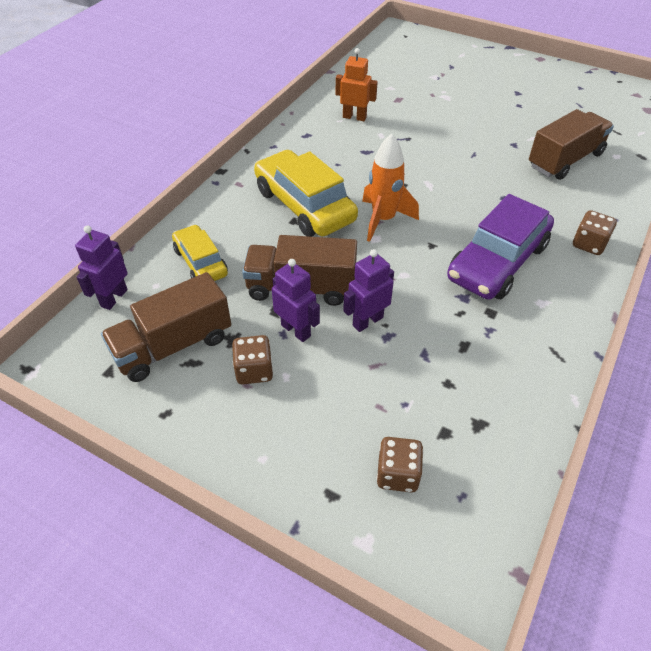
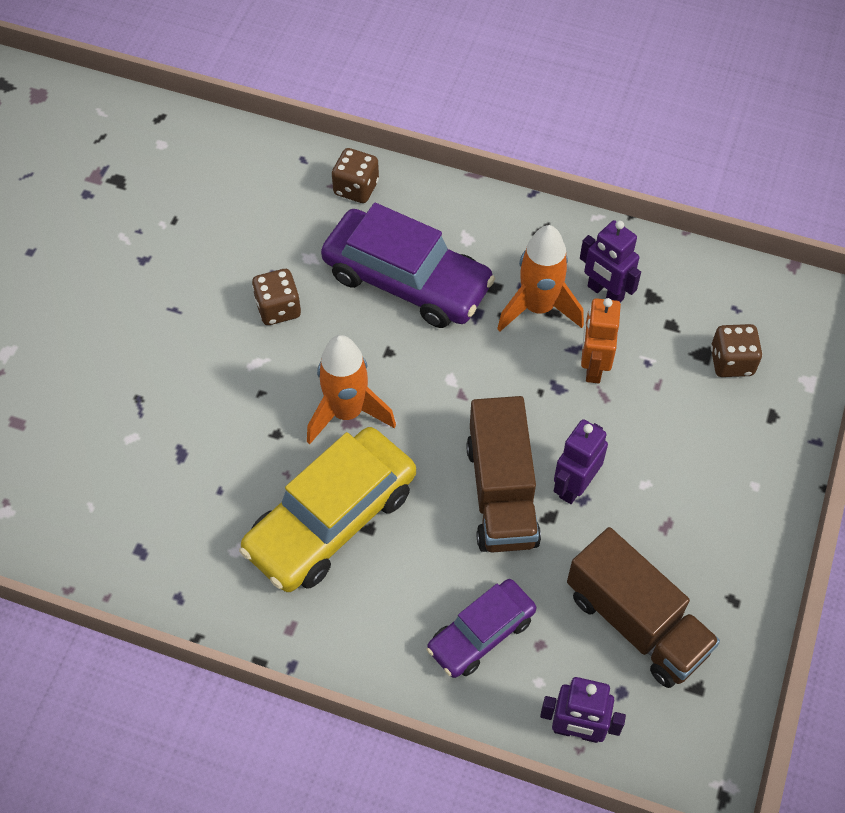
camera: 100 degrees left, 10 degrees up
yellow car [172,225,228,281] -> purple car [427,579,536,678]
brown dice [232,335,273,384] -> brown dice moved to [252,269,301,325]
orange robot [336,48,378,121] -> orange robot moved to [581,298,621,383]
purple robot [343,249,394,332] -> purple robot moved to [580,220,641,302]
brown truck [529,109,614,180] -> none
none -> orange rocket [497,225,584,332]

